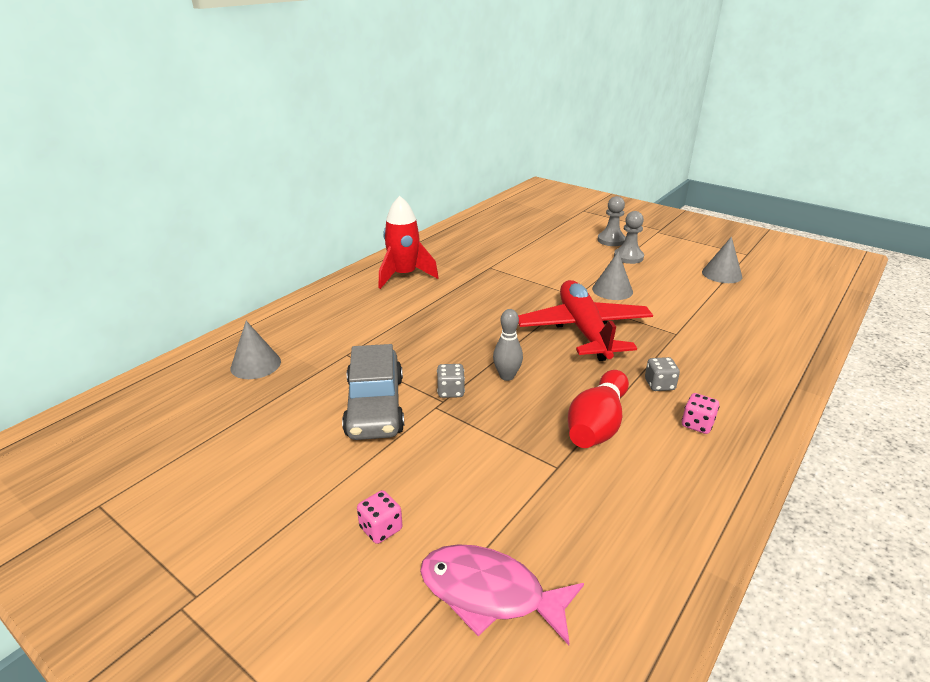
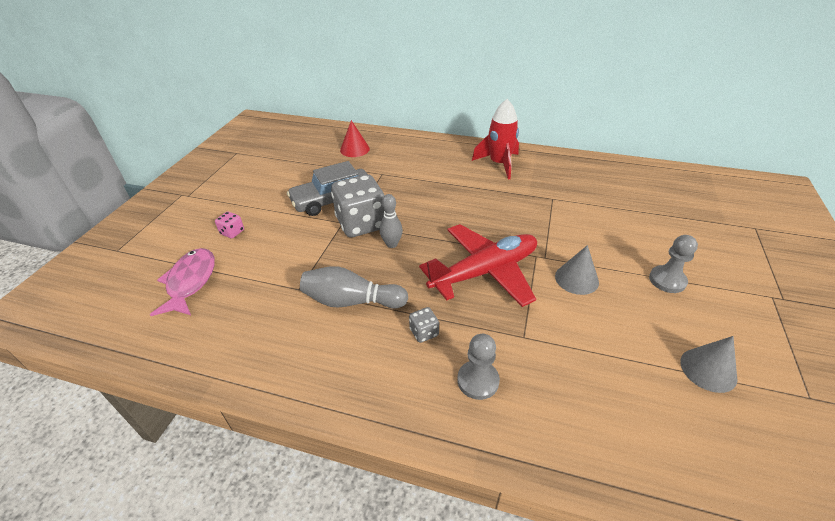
camera: 70 degrees right, 10 degrees up
grey cone [231,321,281,379] -> red cone [340,120,370,157]
grey dice [437,364,465,398] -> grey dice [331,174,385,237], size x2.35
red bowling pin [568,370,629,448] -> grey bowling pin [300,266,408,308]
grey pawn [597,196,626,246] -> grey pawn moved to [457,334,500,400]
pink dice [682,393,720,434] -> none

